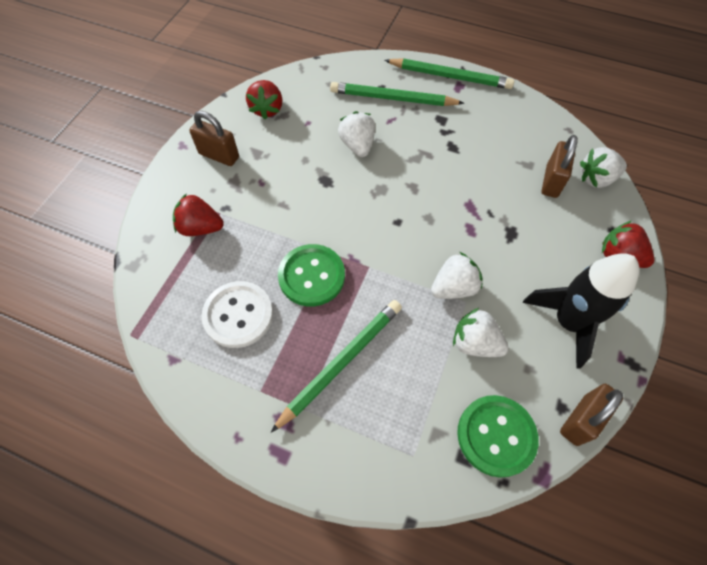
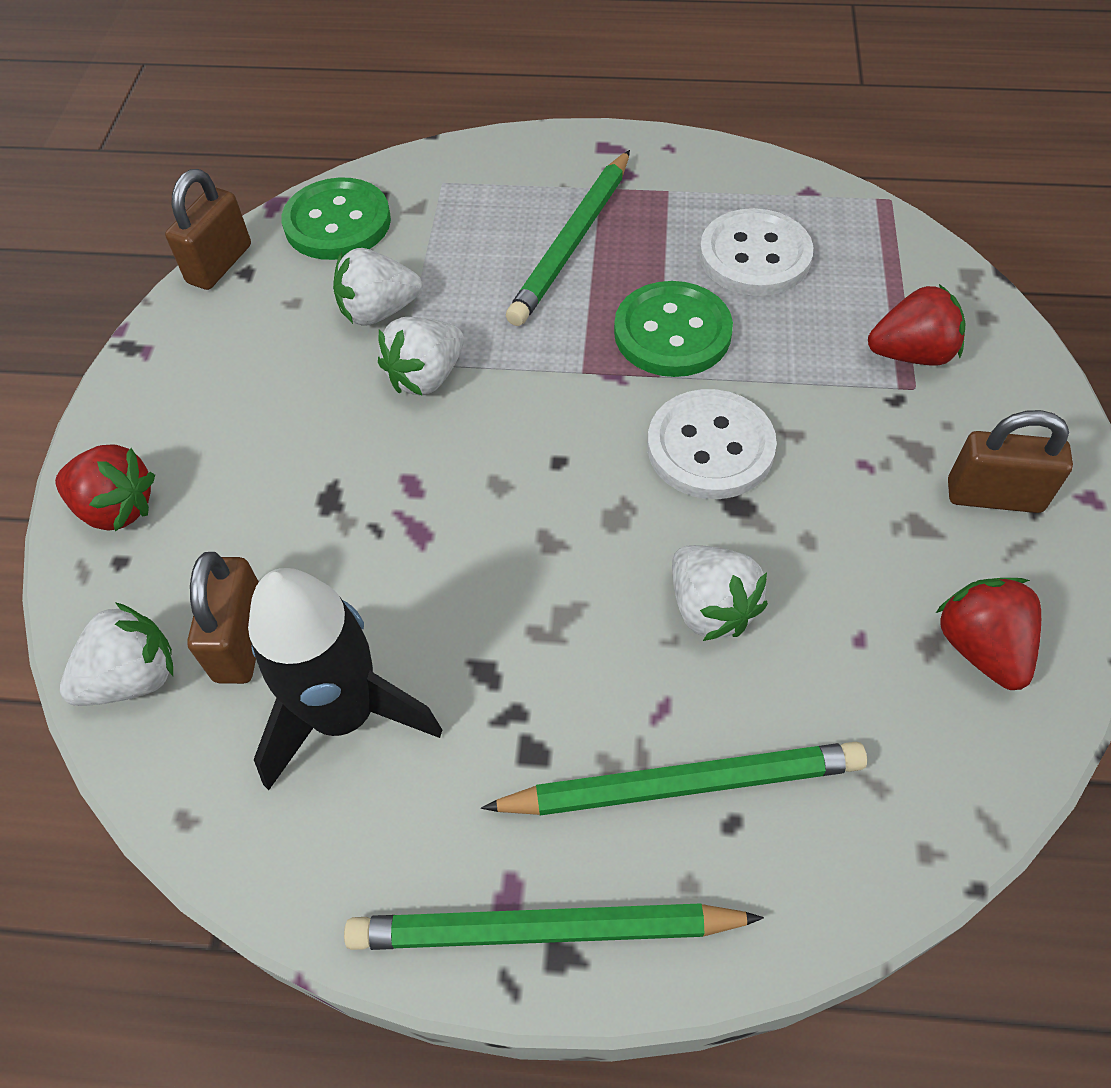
camera: 165 degrees right, 5 degrees down
white strawberry [453,308,509,357] -> white strawberry turned 150 degrees clockwise [333,248,422,326]
black rocket [523,253,639,368] -> black rocket moved to [248,568,442,790]
none -> white button [647,389,777,499]

